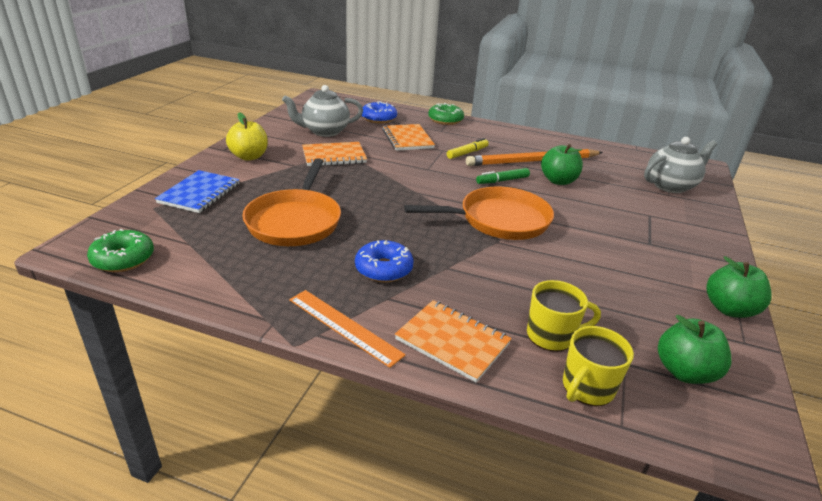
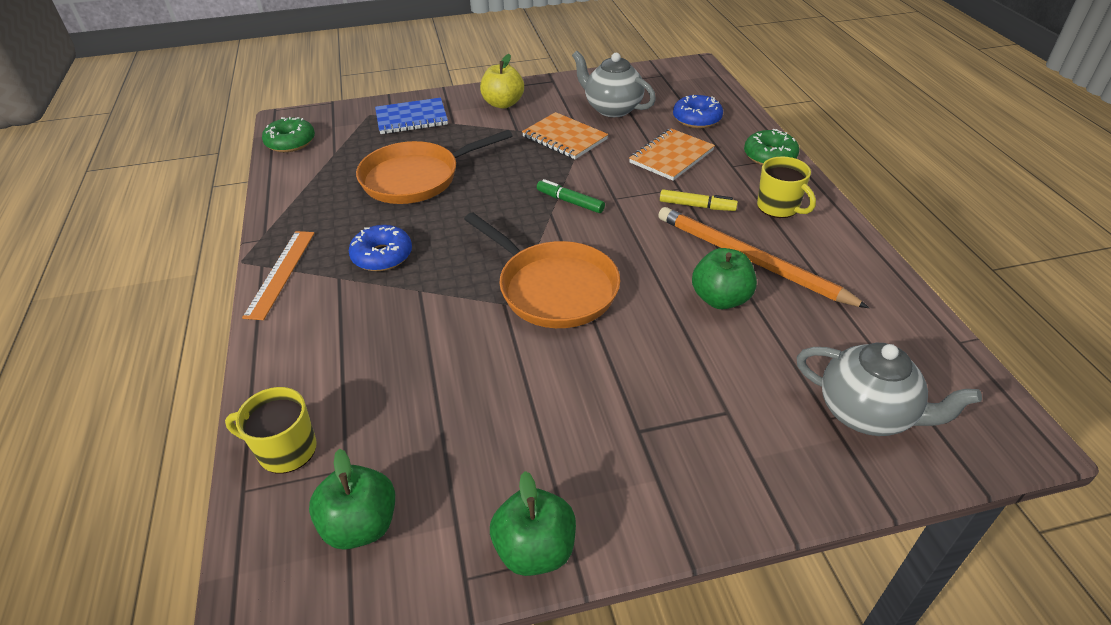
camera: 60 degrees right, 10 degrees up
orange notebook [395,300,512,383] -> none
green marker [476,168,530,184] -> green marker moved to [537,179,605,213]
yellow mug [527,280,601,352] -> yellow mug moved to [757,156,816,218]

